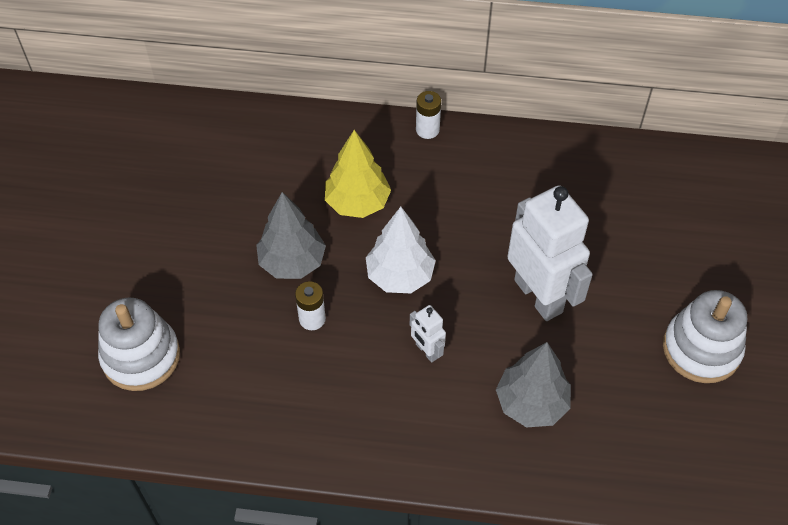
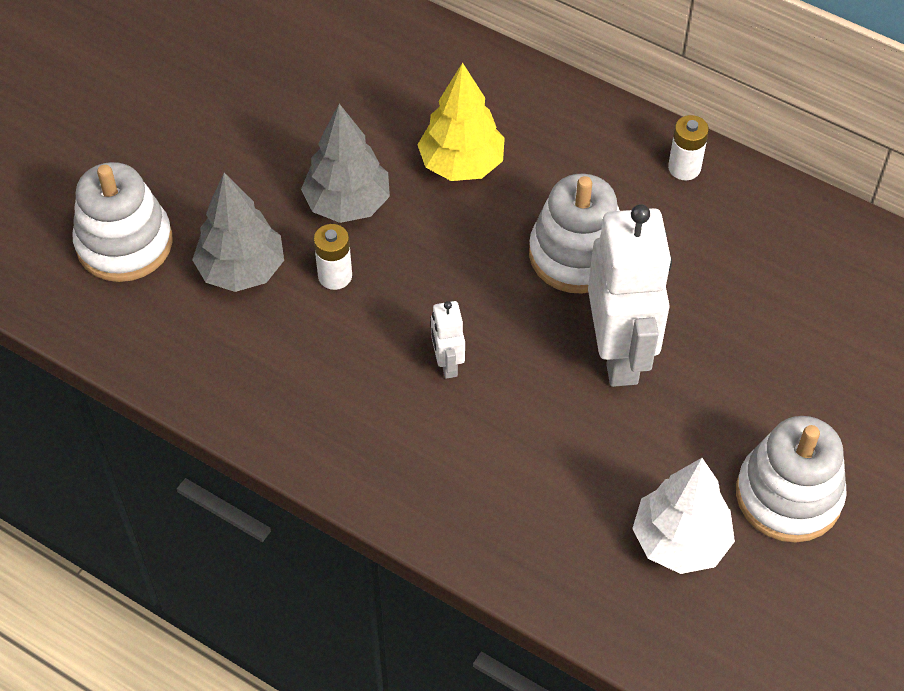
camera: 25 degrees right, 0 degrees up
white tree [366,207,436,293] -> white tree moved to [632,458,735,574]
white battery [416,91,441,139] -> white battery moved to [668,115,709,180]
grey tree [496,342,571,428] -> grey tree moved to [192,173,284,292]
none -> white stacking toy [529,174,620,294]

